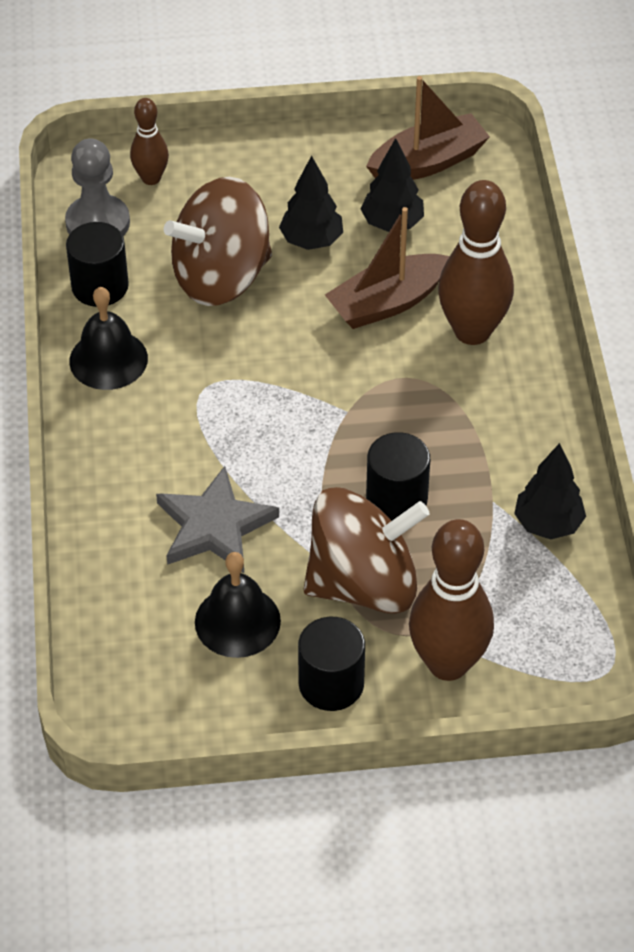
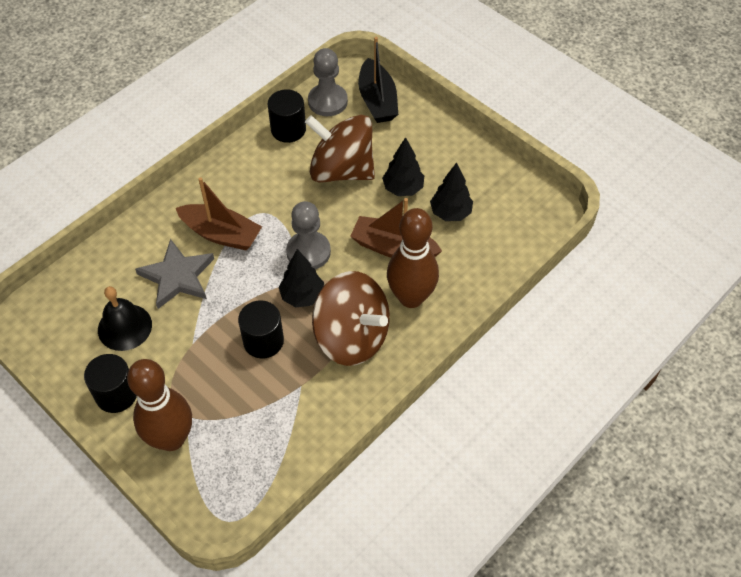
camera: 50 degrees right, 5 degrees up
black bell [69,287,148,390] -> none
brown bowling pin [130,98,169,185] -> black boat [358,37,398,123]
brown spinning top [303,487,430,613] -> brown spinning top moved to [312,271,390,366]
brown boat [366,76,490,180] -> brown boat moved to [176,177,262,250]
black tree [514,443,586,539] -> black tree moved to [279,249,324,307]
none -> grey pawn [286,201,331,269]

